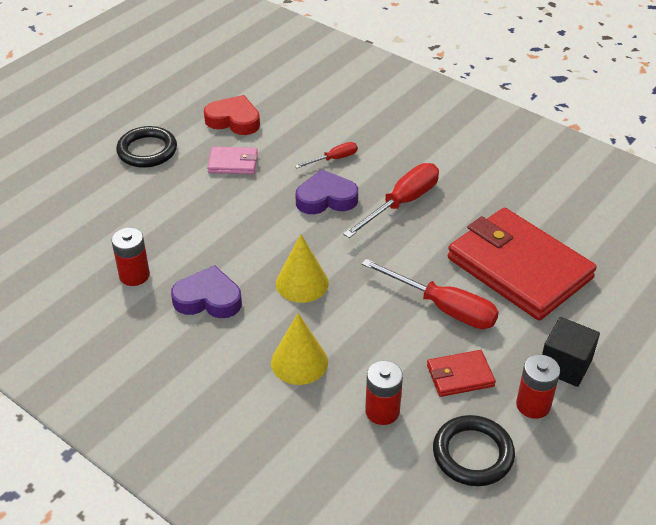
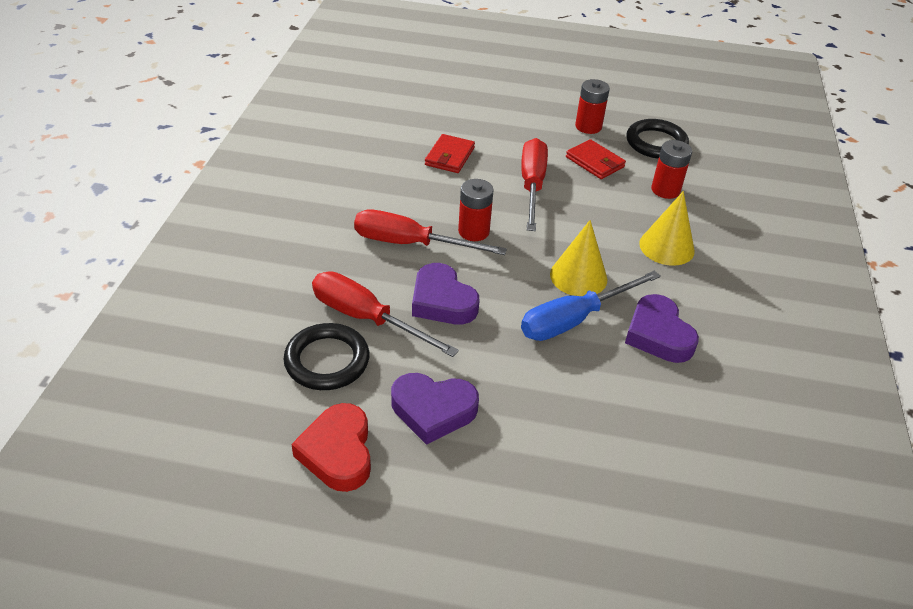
camera: 120 degrees left, 0 degrees up
red battery [111,228,150,286] -> red battery moved to [458,179,494,241]
black ring [116,126,177,168] -> black ring moved to [283,323,369,390]
pink wallet [207,147,258,174] -> purple heart [391,373,479,445]
red screwdriver [295,142,358,168] -> red screwdriver [312,271,459,357], size x1.87
red wallet [448,208,597,320] -> red wallet [425,134,475,173], size x0.44
black cube [542,317,600,387] -> none
none -> blue screwdriver [521,271,661,341]

